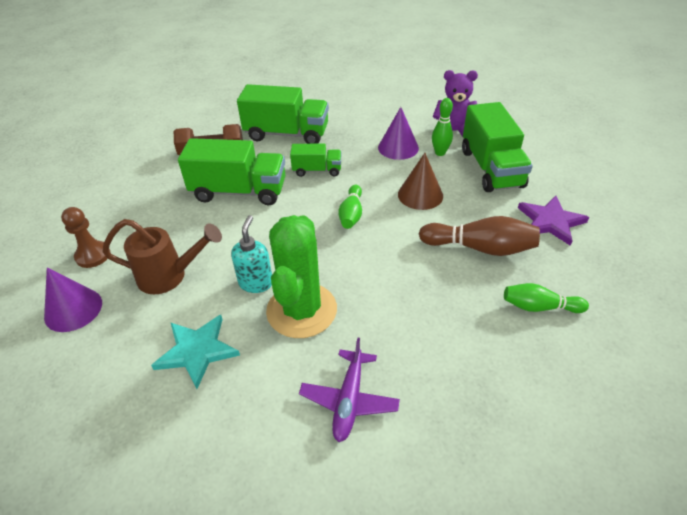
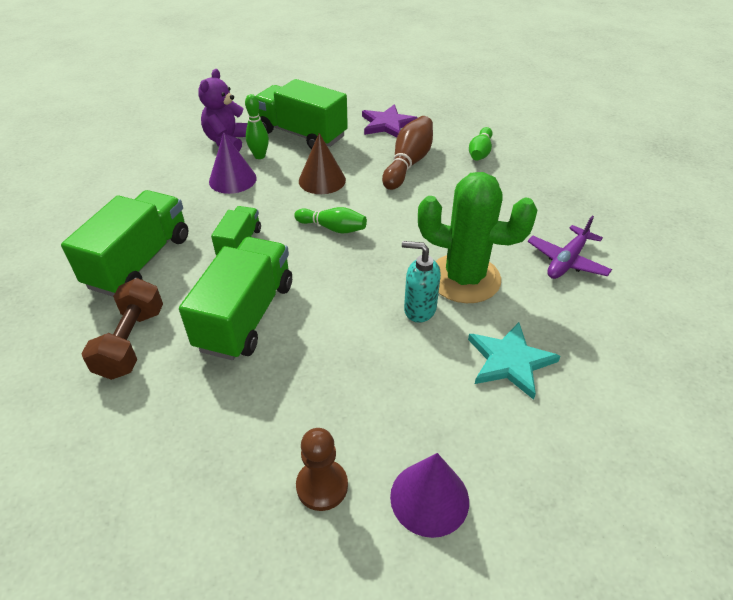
camera: 80 degrees left, 0 degrees up
brown watering can [102,219,222,294] -> none
purple plane [299,338,400,442] -> purple plane turned 105 degrees clockwise [528,216,612,279]
green truck [462,102,533,192] -> green truck turned 150 degrees counterclockwise [256,79,348,149]

